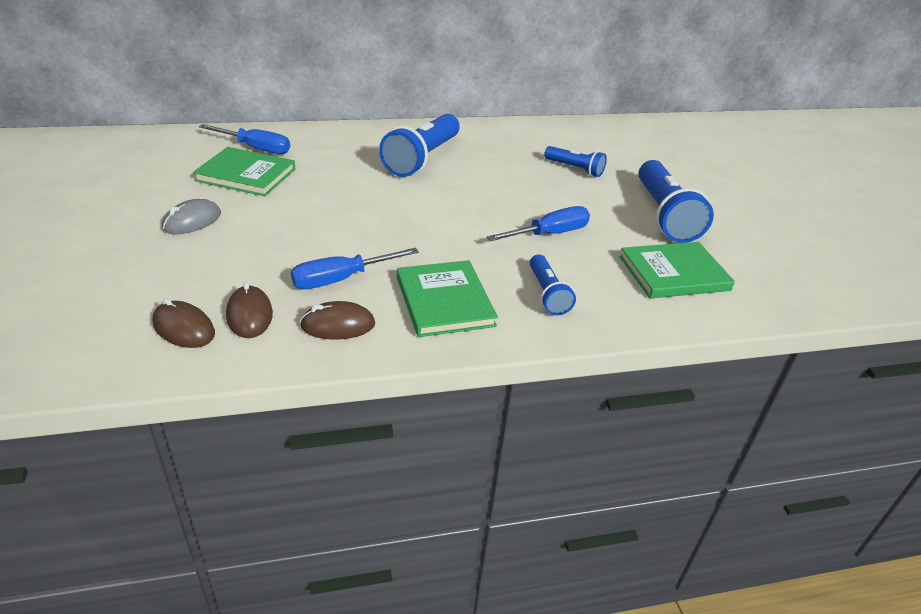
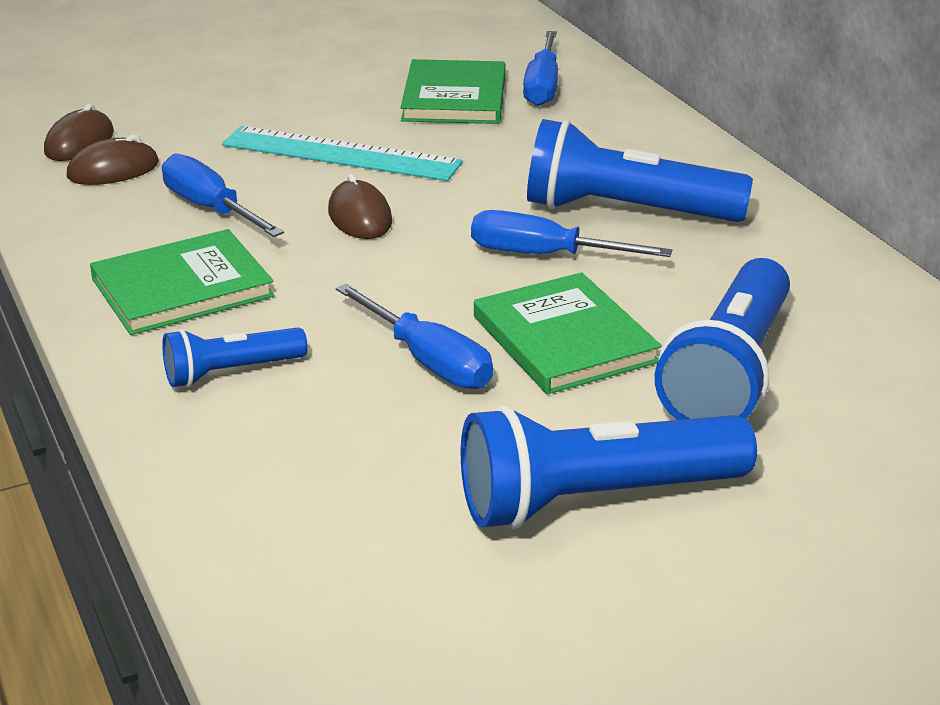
camera: 80 degrees right, 5 degrees down
grey mouse [162,199,221,234] -> none
brown mouse [300,301,375,340] -> brown mouse moved to [328,174,392,239]
blue flashlight [544,146,607,177] -> blue flashlight [655,258,790,420], size x1.83
green book [619,242,735,299] -> green book moved to [474,272,662,394]
none -> turquoise ruler [222,126,463,181]
none -> blue screwdriver [471,210,672,257]

